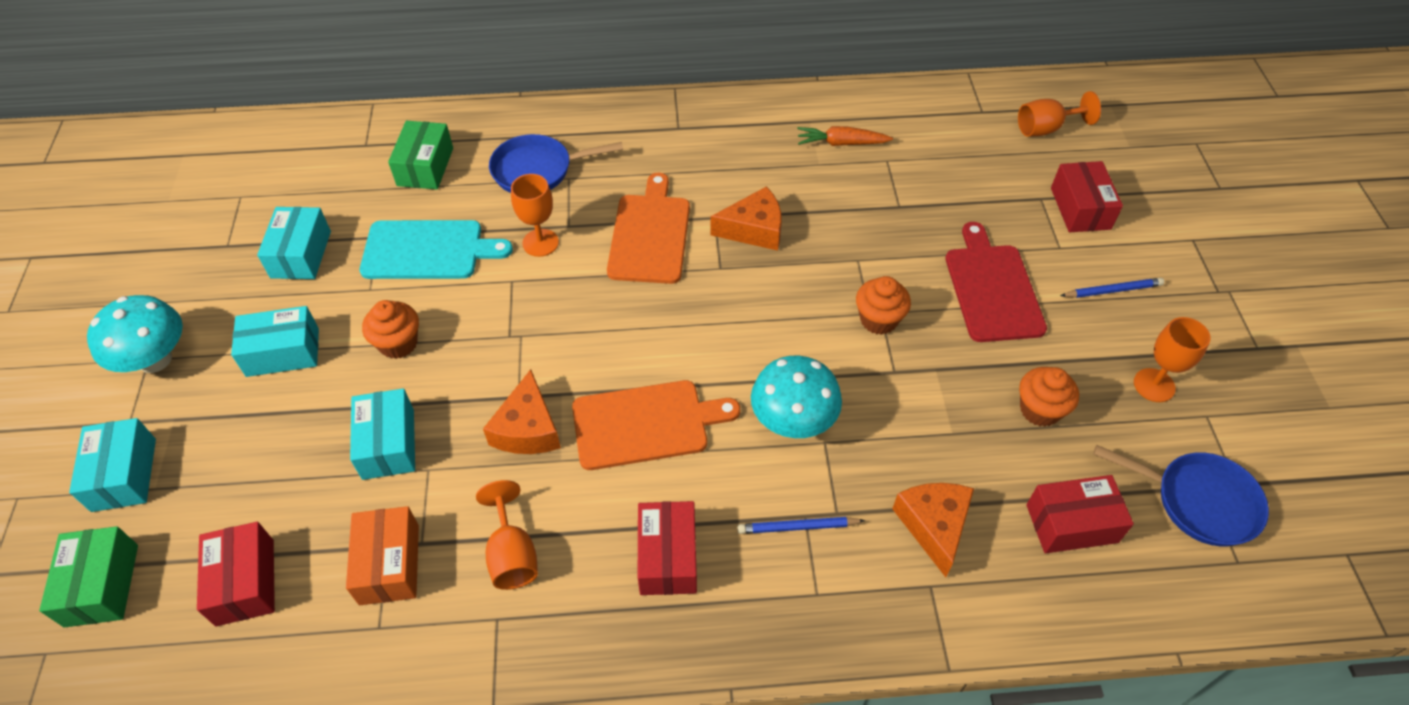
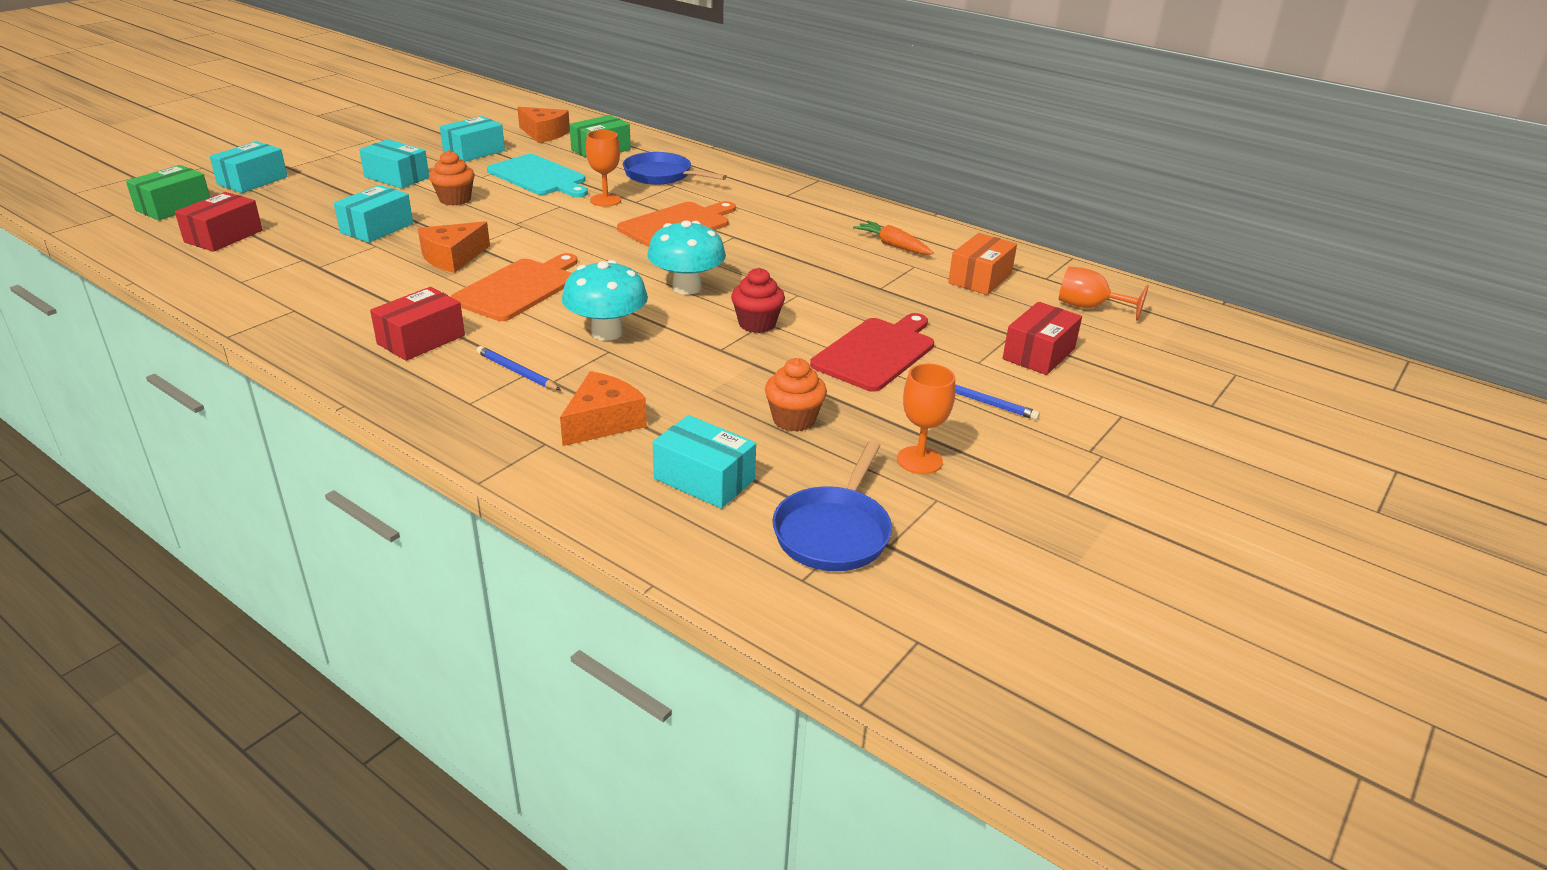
camera: 40 degrees right, 20 degrees down
turquoise mushroom [87,295,183,373] -> turquoise mushroom moved to [647,220,726,295]
orange box [346,506,419,605] -> orange box moved to [948,233,1017,295]
orange goblet [476,480,538,590] -> none
orange cutting board [572,380,740,470] -> orange cutting board turned 90 degrees counterclockwise [450,253,578,321]
orange cheese [710,186,782,251] -> orange cheese moved to [517,107,570,143]
orange cupcake [856,276,911,335] -> red cupcake [731,268,785,333]
red box [1026,475,1134,554] -> turquoise box [653,415,756,509]
blue pan [1093,445,1269,546] -> blue pan turned 45 degrees clockwise [772,440,892,571]

